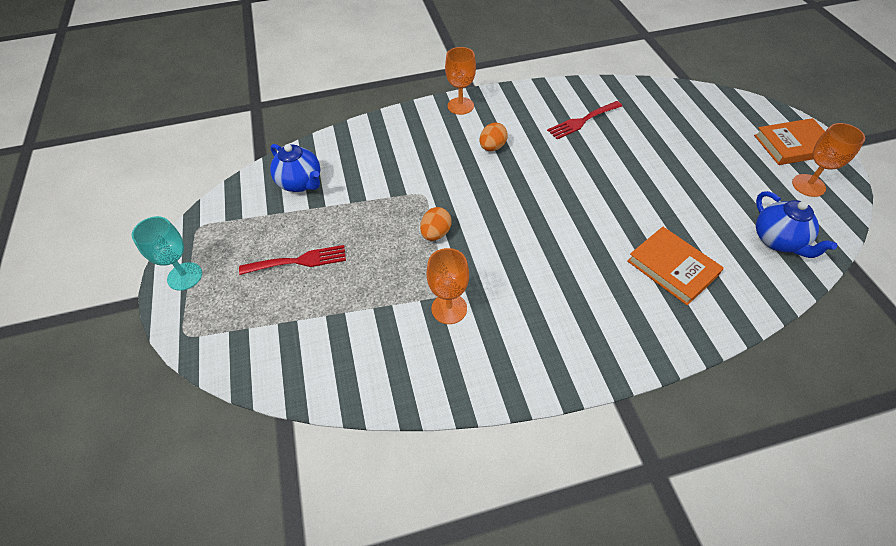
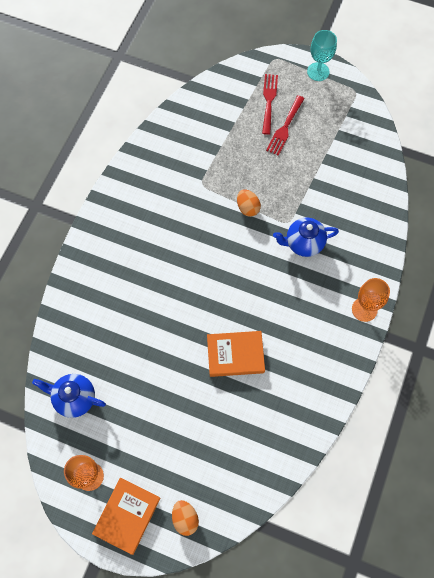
camera: 125 degrees right, 15 degrees up
blue teapot [270,144,320,192] -> blue teapot moved to [273,218,339,257]
orange goblet [427,248,469,324] -> none
orange egg [480,123,508,151] -> orange egg moved to [172,500,199,536]
red fork [547,101,622,139] -> red fork moved to [262,74,278,135]
orange book [627,227,724,305] -> orange book moved to [207,331,265,377]

